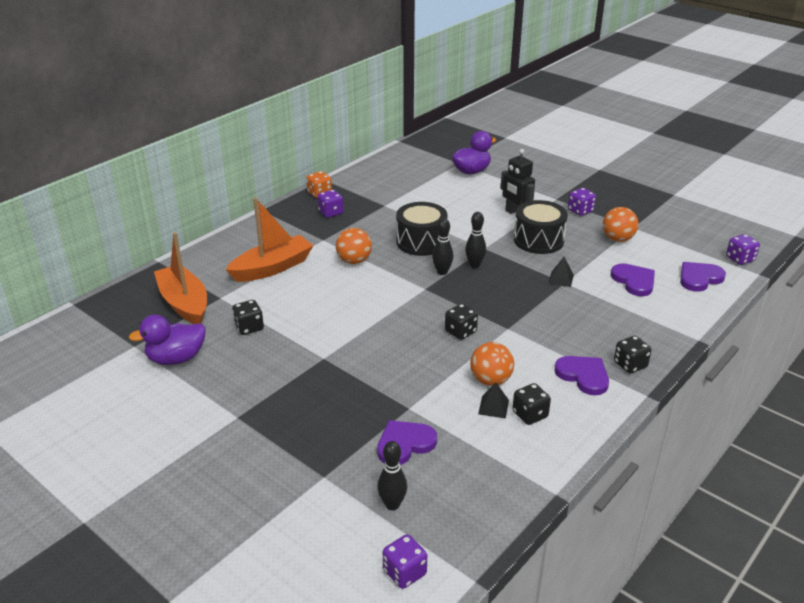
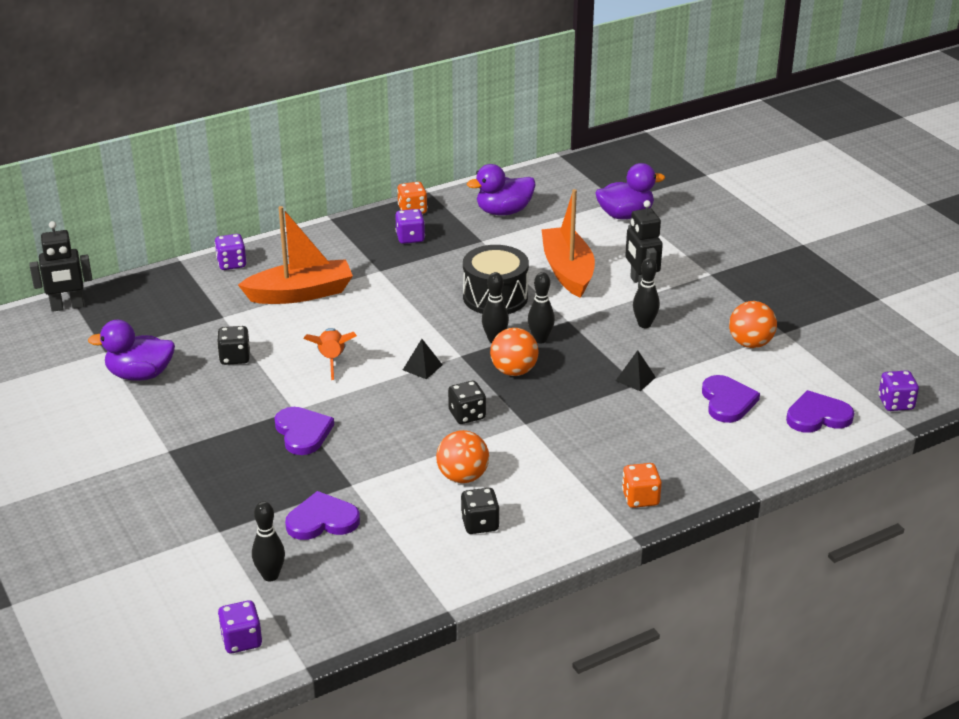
camera: 20 degrees right, 0 degrees up
orange boat [154,233,207,324] -> orange boat moved to [541,189,595,298]
orange ball [336,228,372,264] -> orange ball moved to [490,328,539,376]
black pyramid [478,382,509,419] -> black pyramid moved to [403,339,443,379]
black drum [514,200,568,254] -> black bowling pin [633,258,660,328]
purple heart [554,356,609,395] -> purple heart moved to [275,407,334,455]
purple dice [568,188,596,216] -> purple dice moved to [215,234,247,270]
black dice [614,336,652,374] -> orange dice [622,463,662,508]
none -> black robot [29,221,92,312]
none -> orange rocket [303,328,357,380]
none -> purple duck [467,164,536,216]

